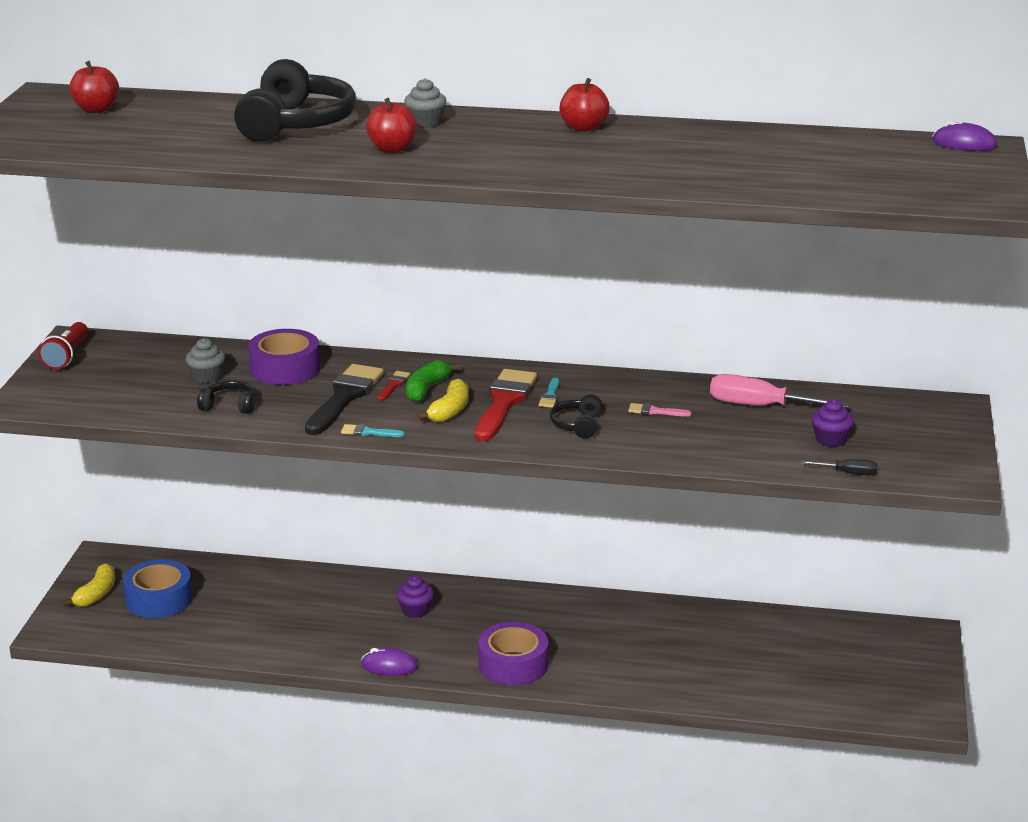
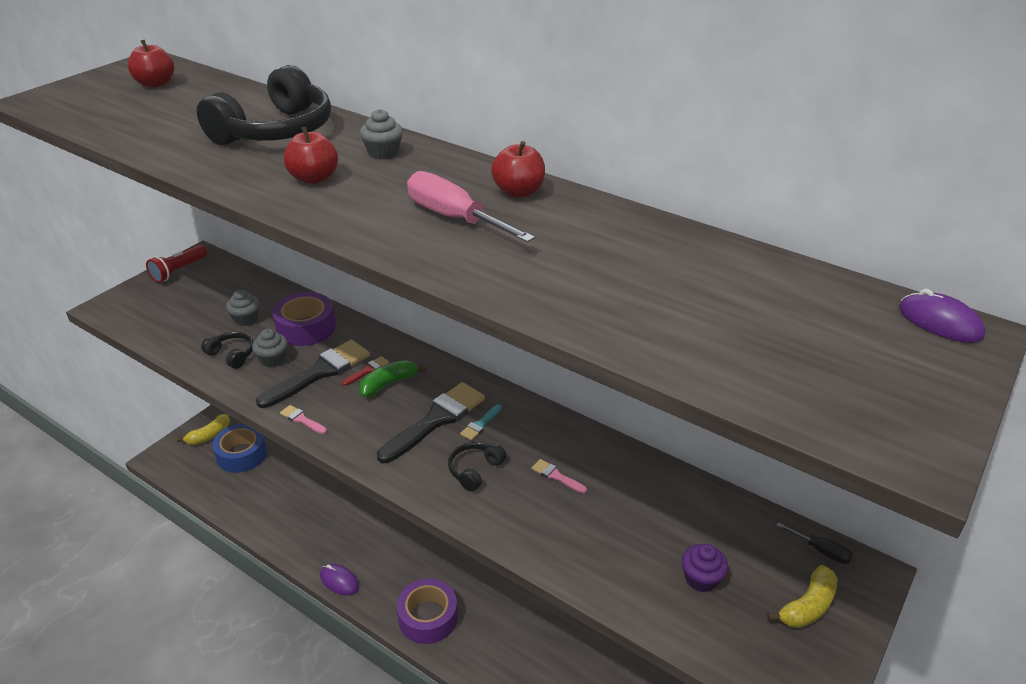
camera: 25 degrees right, 10 degrees up
turquoise brush [341,424,405,437] -> pink brush [280,405,327,434]
purple cupcake [396,576,434,618] -> none
yellow banana [417,379,468,422] -> yellow banana moved to [767,565,837,628]
red brush [475,369,537,441] -> black brush [377,382,485,463]
pink screwdriver [710,374,850,408] -> pink screwdriver moved to [407,171,535,242]
black screwdriver [801,459,878,475] -> black screwdriver moved to [776,522,853,564]
none -> grey cupcake [252,329,288,367]

